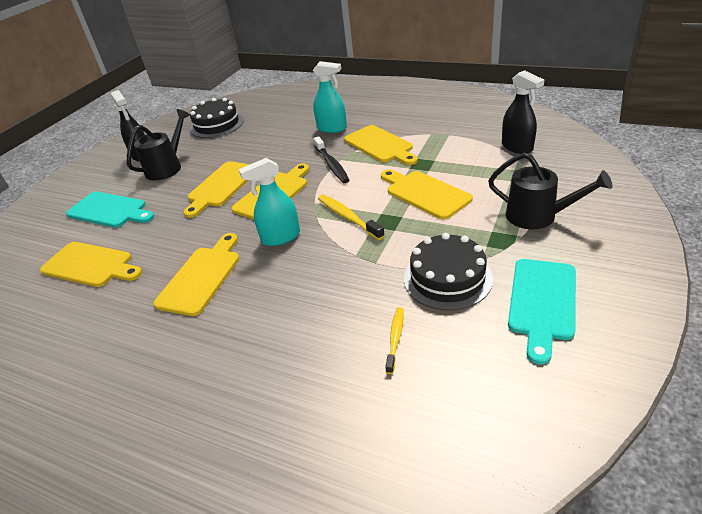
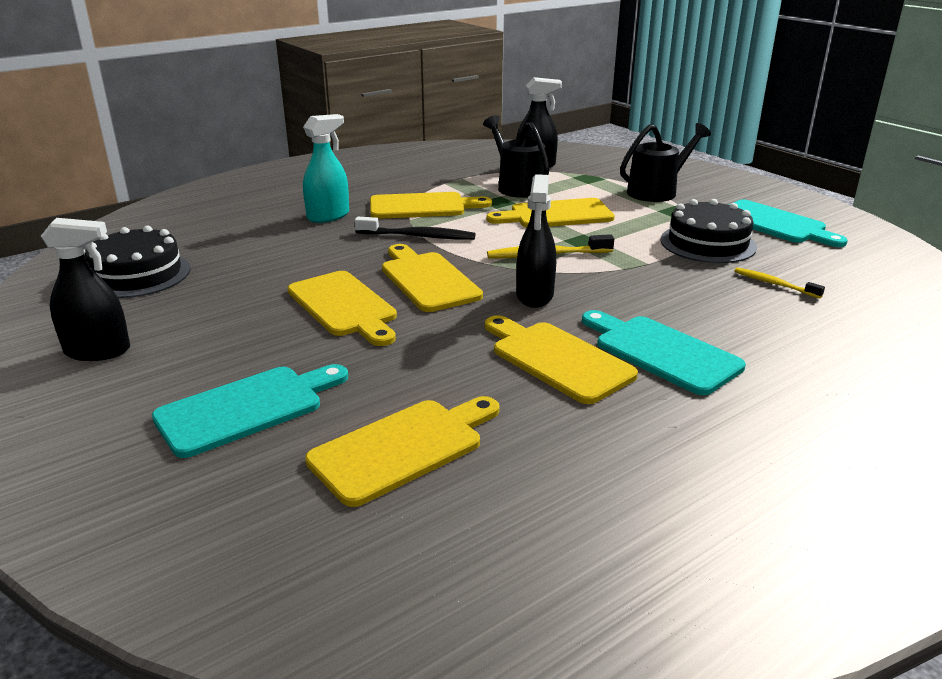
camera: 65 degrees left, 10 degrees down
black watering can [127,109,190,181] -> black watering can moved to [483,115,550,198]
turquoise spray bottle [239,158,300,246] -> black spray bottle [517,174,556,308]
none -> turquoise cutting board [582,310,746,395]

